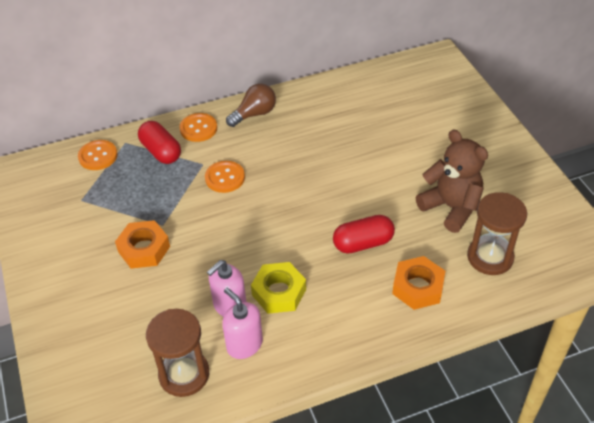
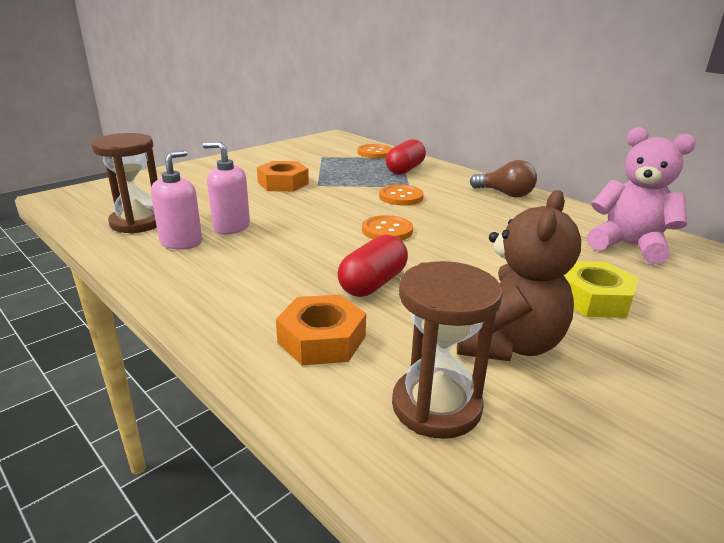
camera: 65 degrees right, 20 degrees down
orange button [179,113,217,142] -> orange button moved to [362,215,413,241]
yellow nut [251,262,306,314] -> yellow nut moved to [564,261,639,318]
red capsule [333,215,395,254] -> red capsule turned 75 degrees clockwise [337,234,408,297]
none -> pink teddy bear [587,127,696,264]

